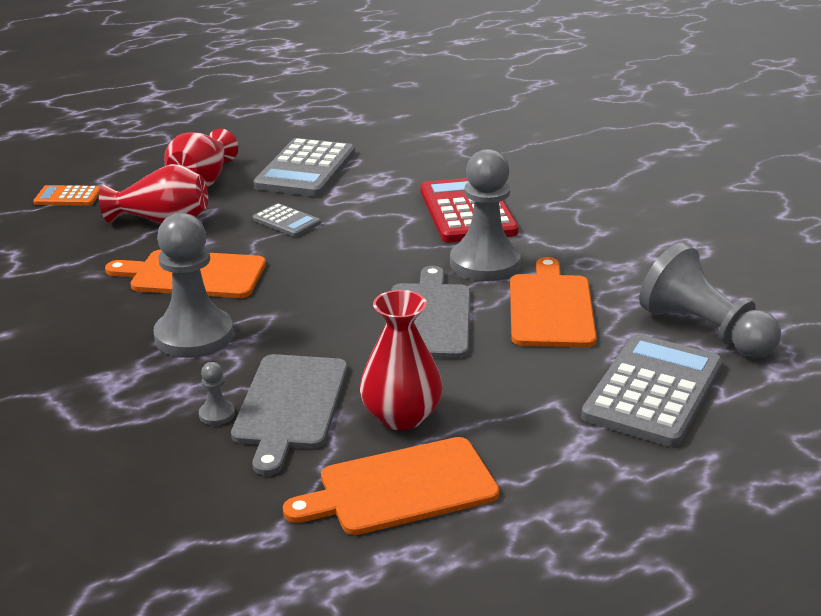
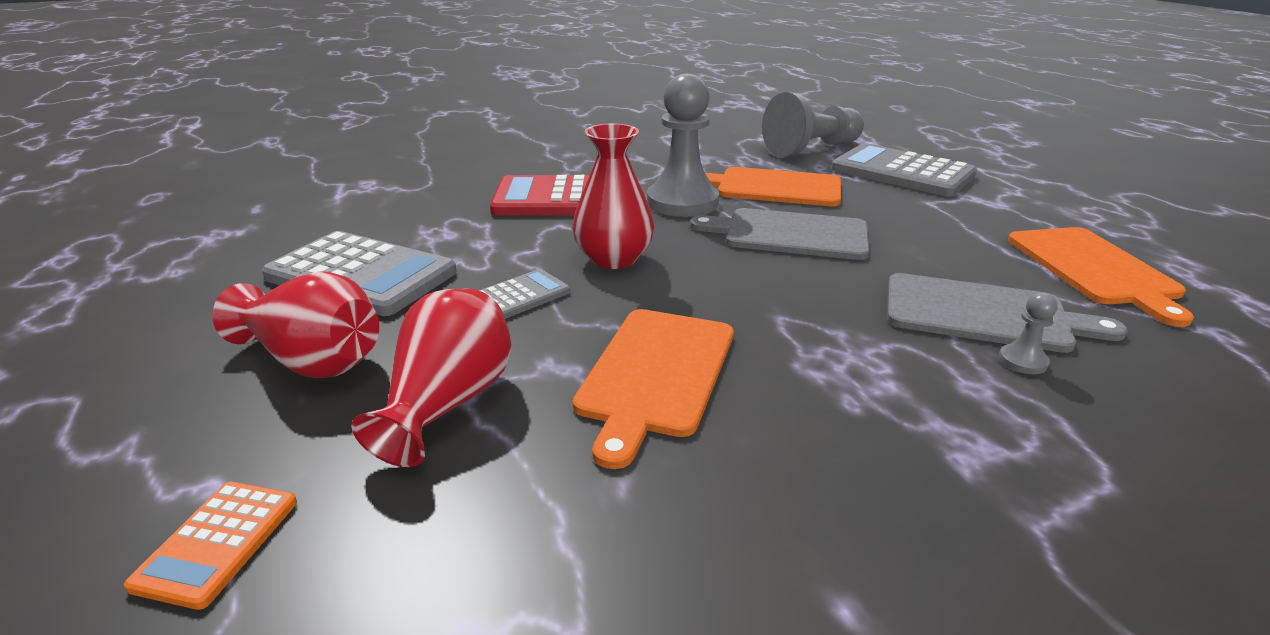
camera: 80 degrees left, 0 degrees up
grey pawn [153,213,233,358] -> none
red vase [360,290,443,430] -> red vase moved to [573,124,654,269]

